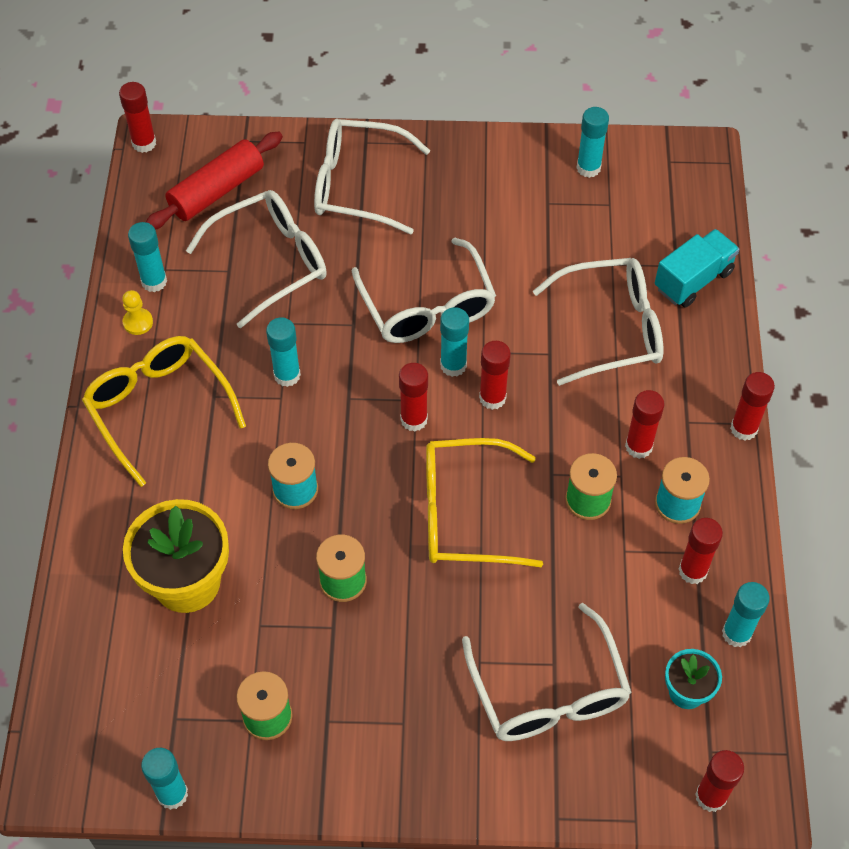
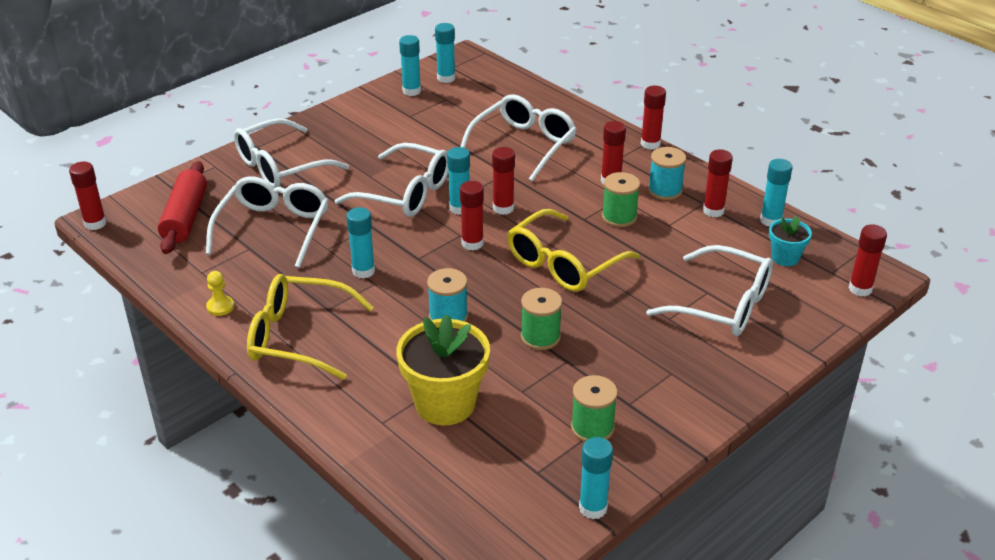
camera: 45 degrees left, 20 degrees down
turquoise glue stick [128,222,167,292] -> turquoise glue stick moved to [435,23,455,83]
turquoise truck [655,229,739,308] -> none

